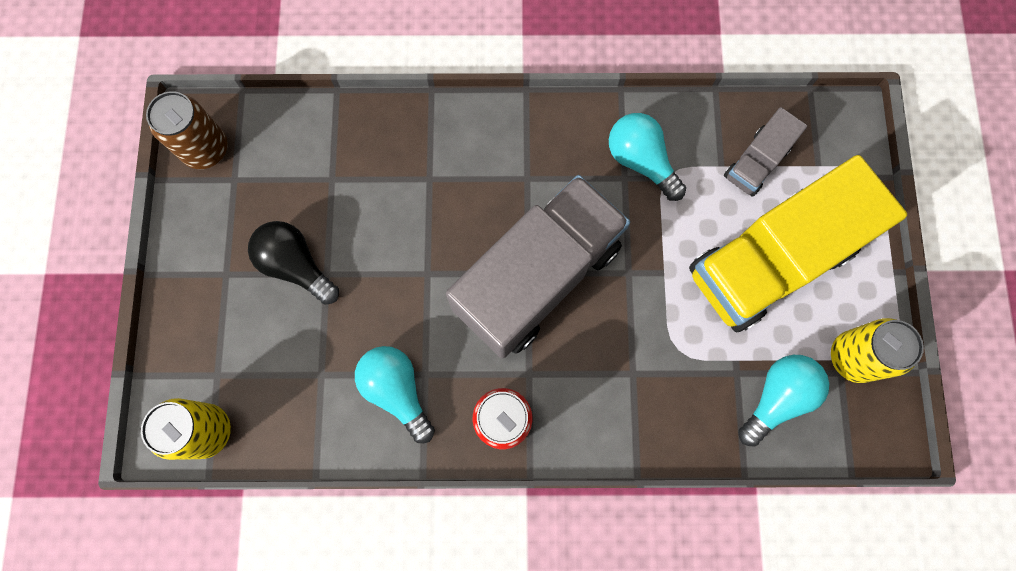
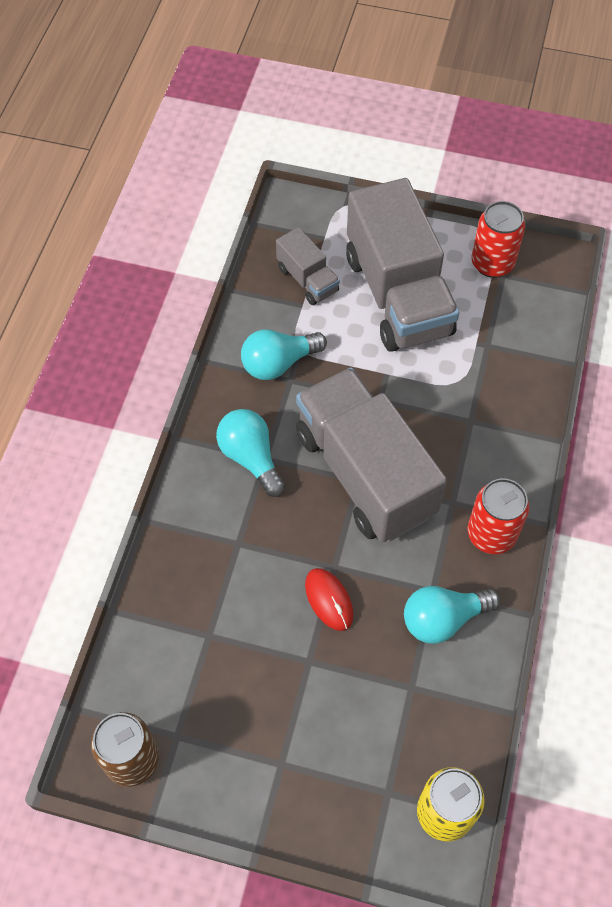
camera: 75 degrees left, 15 degrees down
black light bulb [248,221,339,305] -> none
yellow truck [689,155,907,332] -> grey truck [346,178,459,352]
turquoise light bulb [738,355,829,446] -> turquoise light bulb moved to [216,409,285,497]
yellow can [831,318,924,383] -> red can [471,201,525,278]
none -> red mouse [305,568,354,631]

